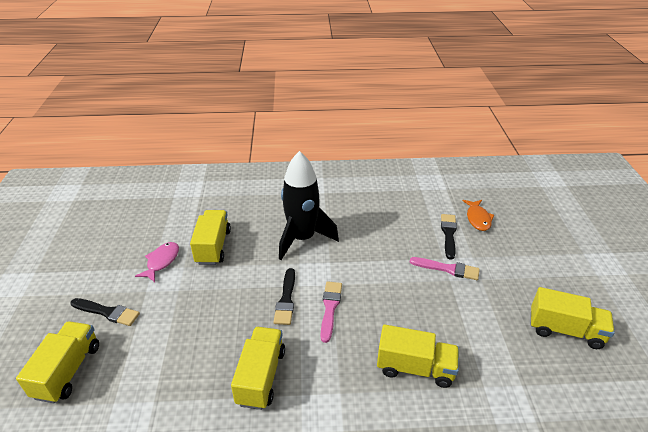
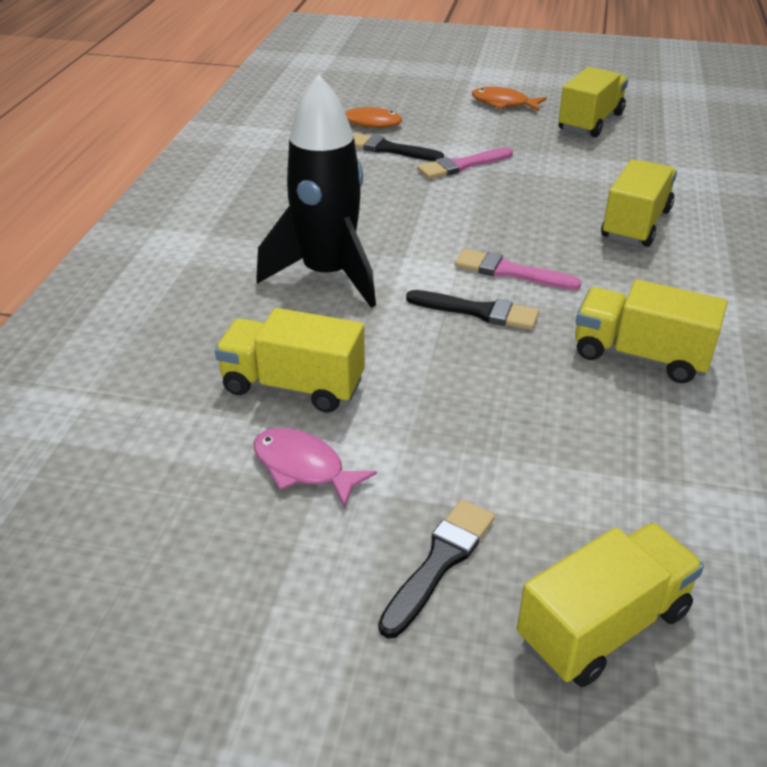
camera: 75 degrees left, 0 degrees up
yellow truck [16,321,99,403] -> yellow truck turned 120 degrees clockwise [517,522,704,687]
pink brush [410,257,480,280] -> pink brush turned 150 degrees counterclockwise [417,147,513,179]
none -> orange fish [472,87,547,111]

